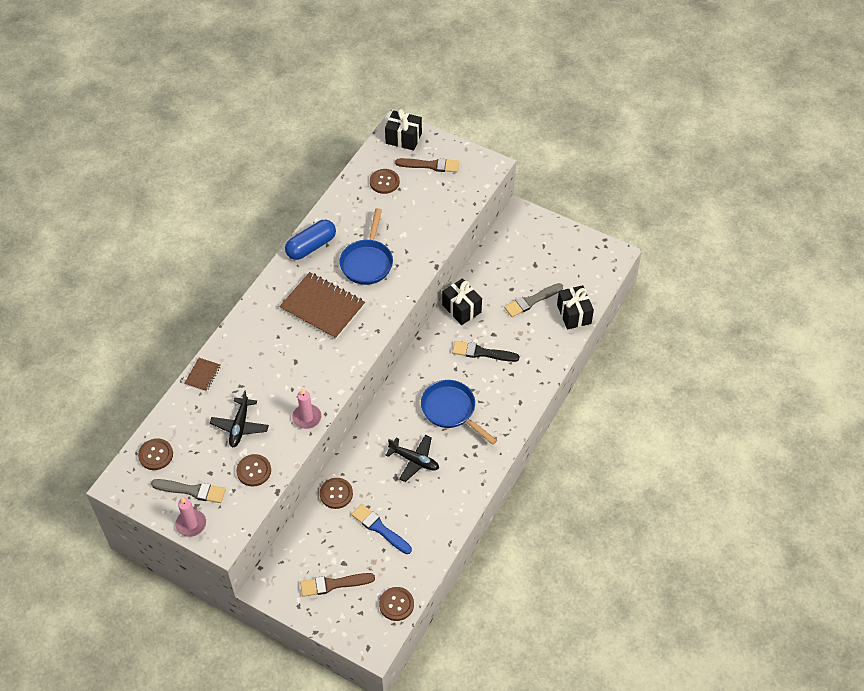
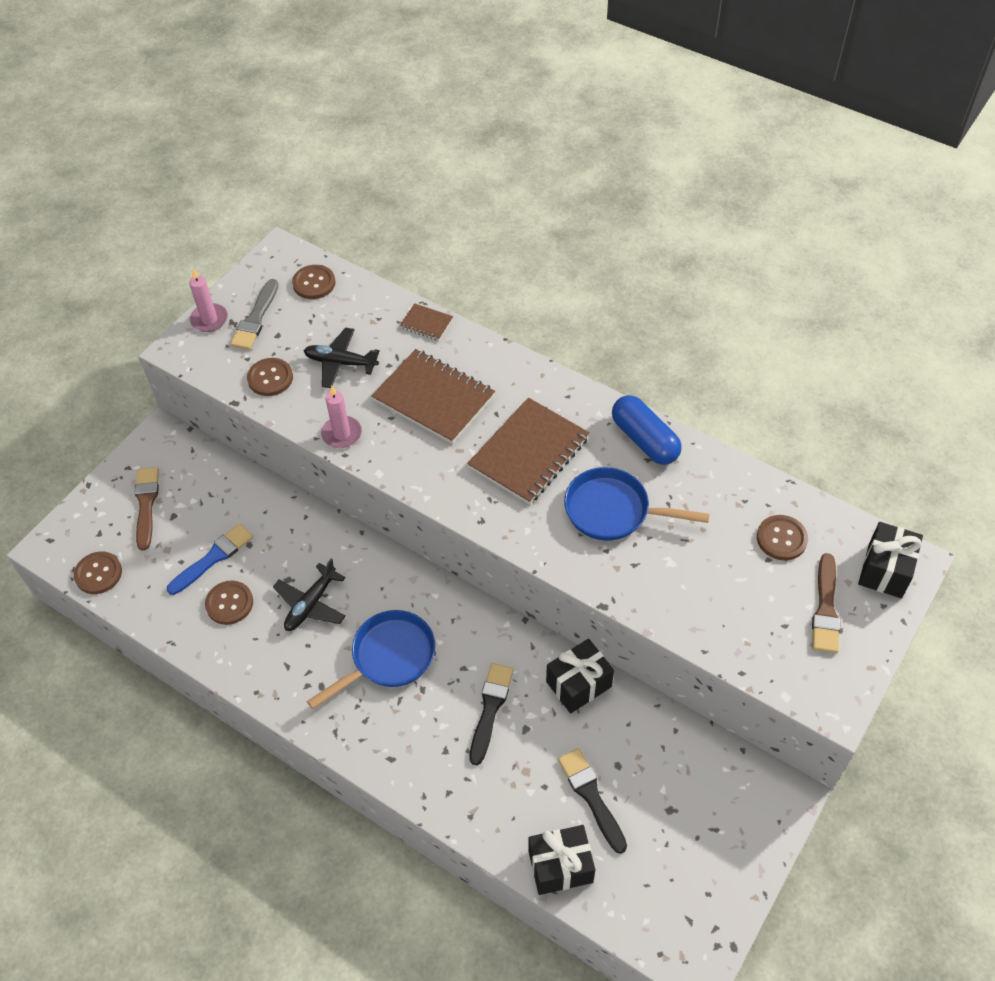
camera: 95 degrees right, 0 degrees up
brown button [320,478,353,509] -> brown button moved to [205,581,253,625]
grey brush [504,283,563,317] -> black brush [558,748,627,854]
none -> brown notebook [372,349,495,444]

